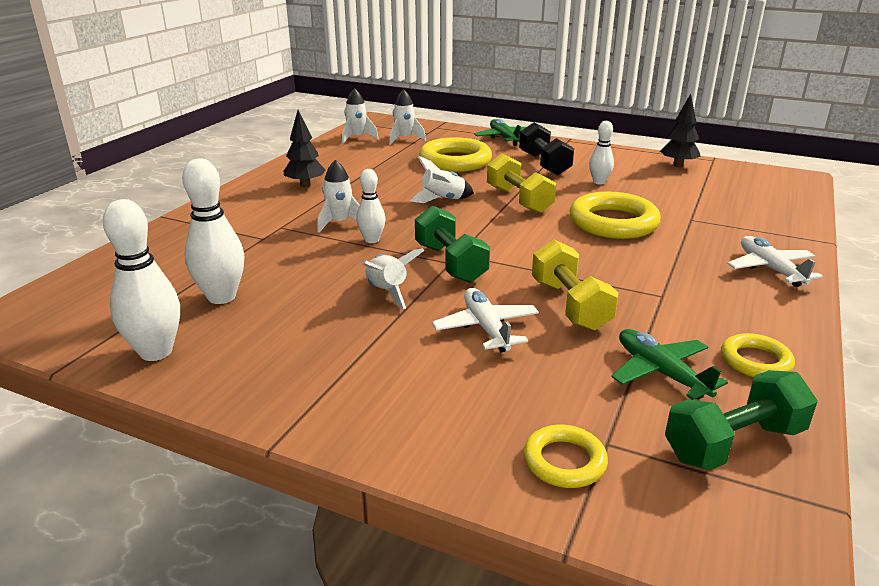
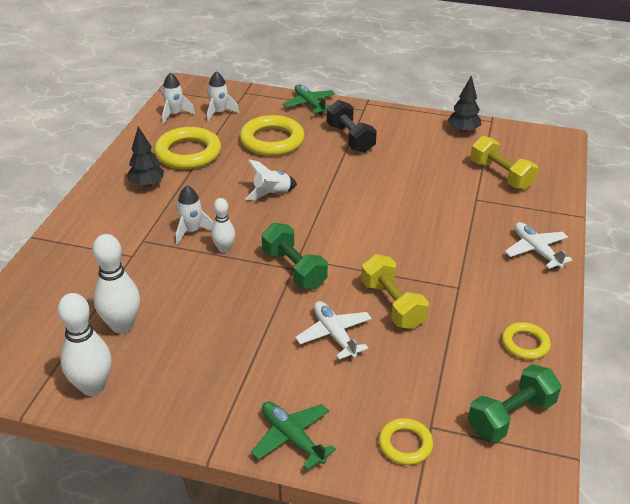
camera: 10 degrees left, 10 degrees up
white rocket [362,248,425,309] -> none
yellow dumbbell [487,153,556,214] -> yellow dumbbell moved to [470,136,538,190]
yellow ring [569,192,661,239] -> yellow ring moved to [154,127,221,169]
white bowling pin [589,121,614,185] -> none
green plane [611,329,728,400] -> green plane moved to [251,402,336,470]

